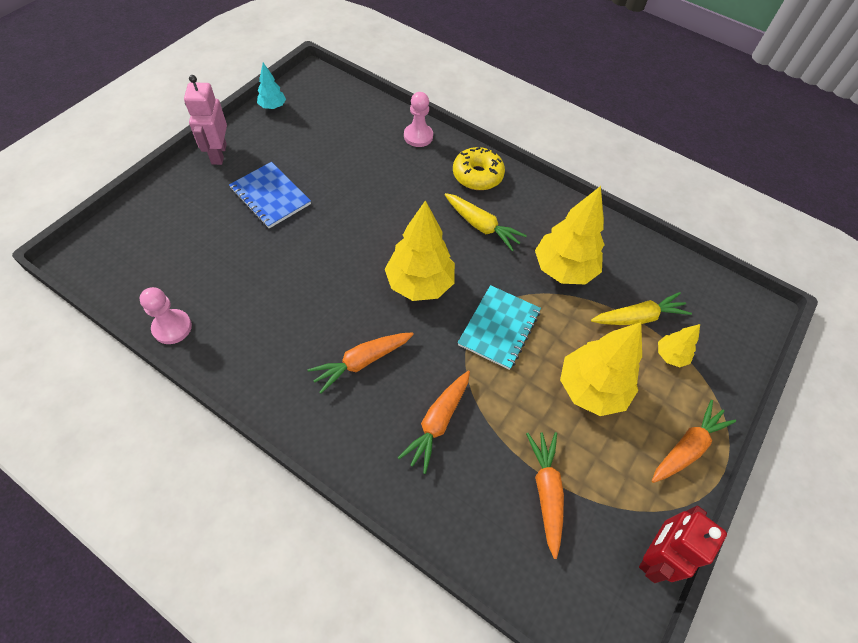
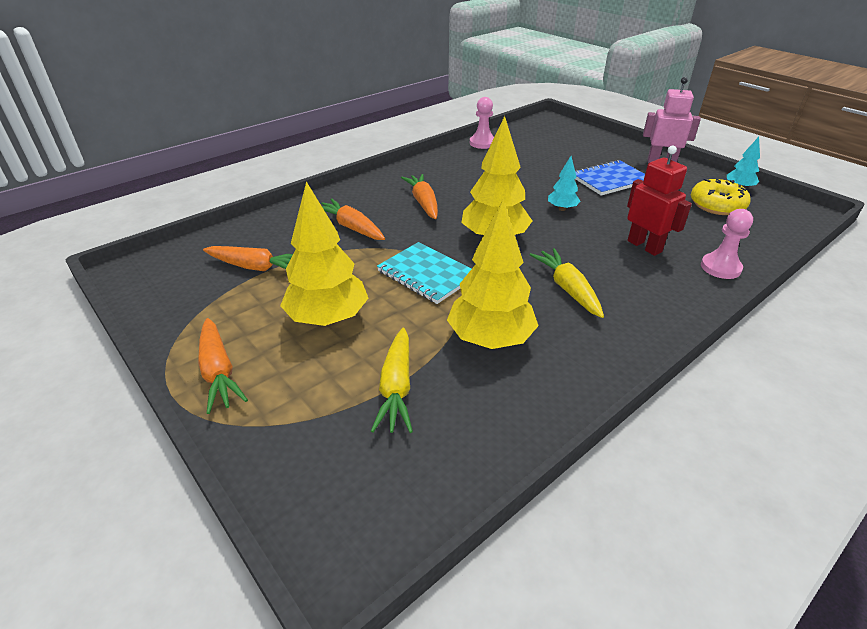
camera: 110 degrees right, 20 degrees down
yellow carrot [444,193,527,251] -> yellow carrot turned 105 degrees clockwise [530,248,604,318]
yellow donut [453,147,505,190] -> yellow donut moved to [691,178,751,215]
red robot [639,506,727,583] -> red robot moved to [627,145,692,256]
yellow tree [658,324,700,367] -> none
none -> turquoise tree [548,156,580,211]

